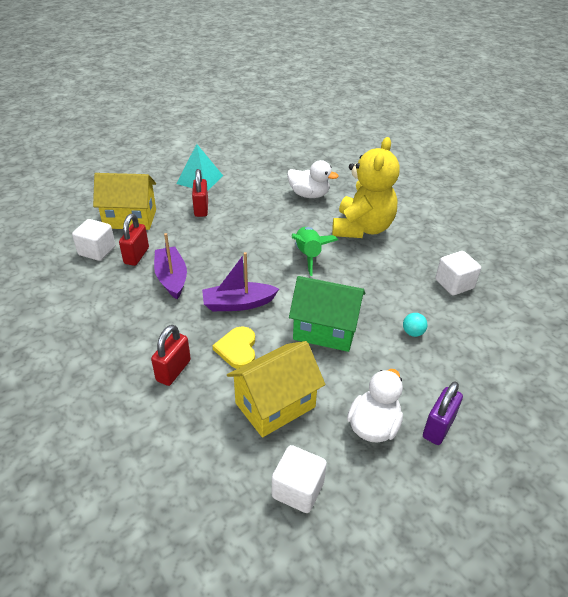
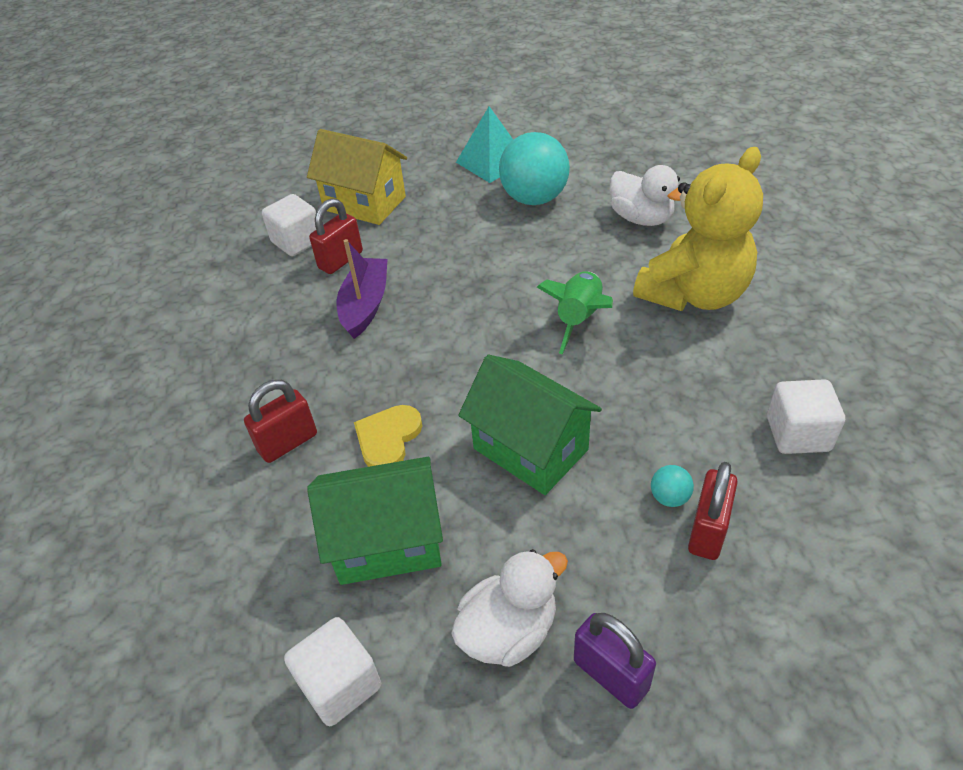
camera: 30 degrees right, 5 degrees up
red padlock [192,169,208,217] -> red padlock moved to [688,462,738,560]
purple boat [202,252,279,311] -> none
yellow house [227,341,325,437] -> green house [307,457,443,585]
purple padlock [423,381,463,445] -> purple padlock turned 75 degrees clockwise [574,613,656,709]
none -> turquoise ball [499,132,570,205]

